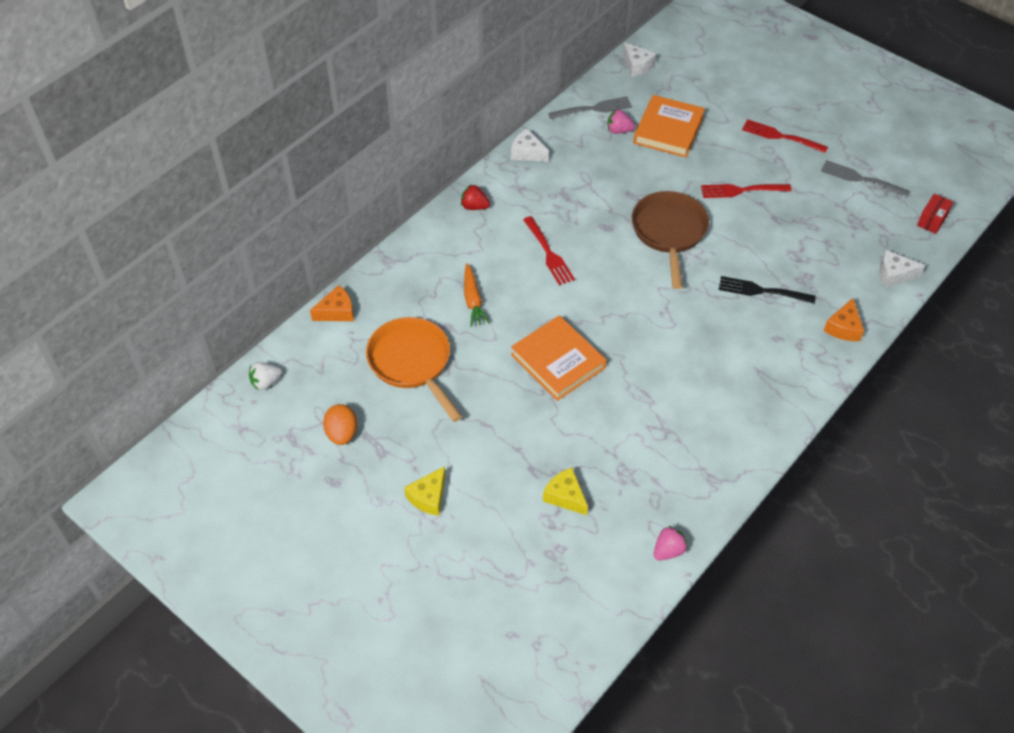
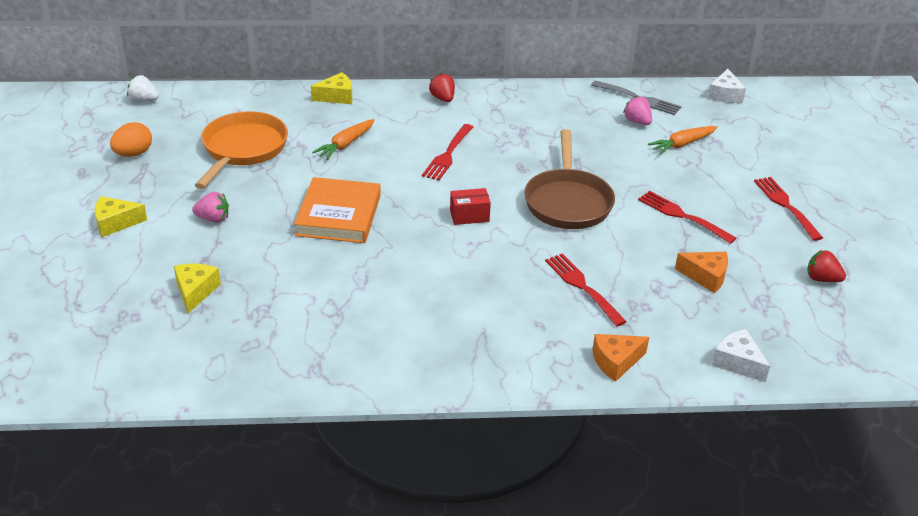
camera: 45 degrees right, 15 degrees down
orange cheese [310,285,354,321] -> orange cheese moved to [675,252,728,293]
white cheese [511,128,549,162] -> none
brown pan [632,191,709,289] -> brown pan turned 135 degrees clockwise [524,129,615,229]
orange book [633,95,705,157] -> orange carrot [648,126,718,154]
pink strawberry [654,526,688,560] -> pink strawberry moved to [192,192,229,223]
black fork [719,276,816,304] -> red fork [545,254,627,326]
grey fork [821,160,910,198] -> red strawberry [807,250,846,282]
red box [917,194,953,234] -> red box moved to [450,188,491,225]
none -> yellow cheese [311,72,352,104]

